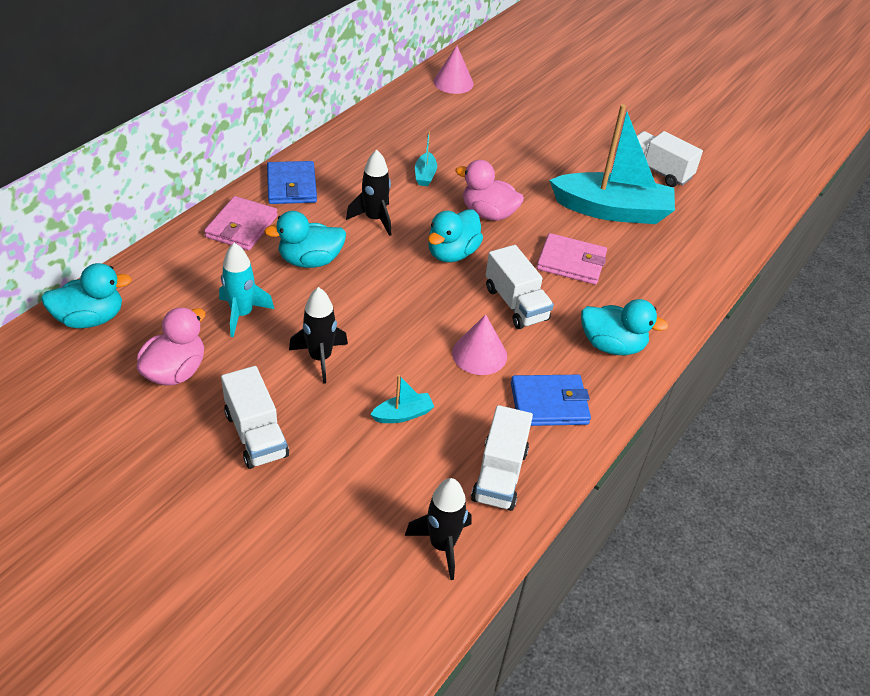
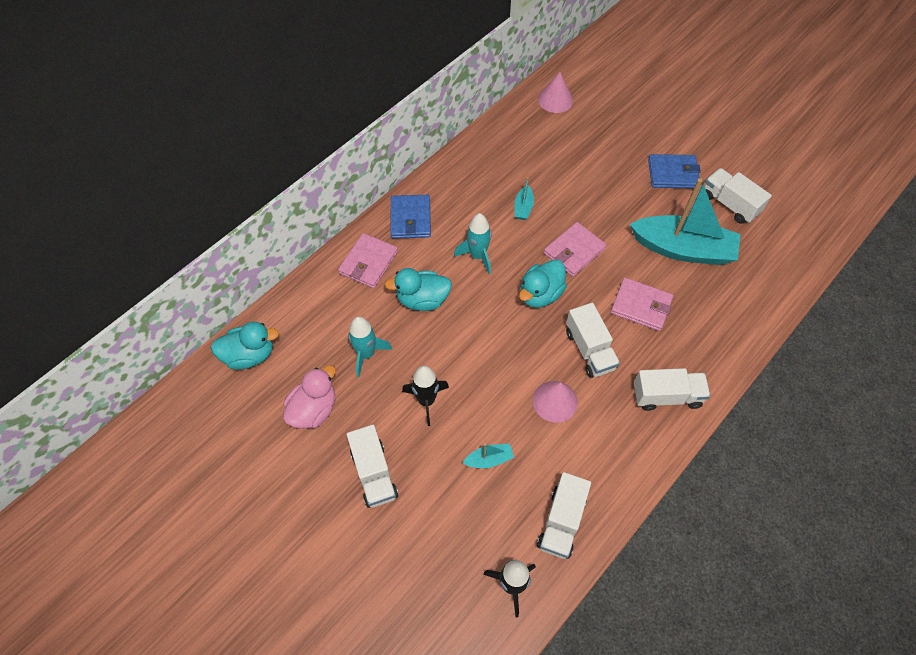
camera: 10 degrees right, 15 degrees up
black rocket [346,150,391,236] -> turquoise rocket [454,213,492,274]
pink duck [455,160,524,221] -> pink wallet [544,222,607,277]
blue wallet [511,375,591,426] -> blue wallet moved to [648,154,701,188]
turquoise duck [581,299,668,355] -> white truck [634,368,710,411]

